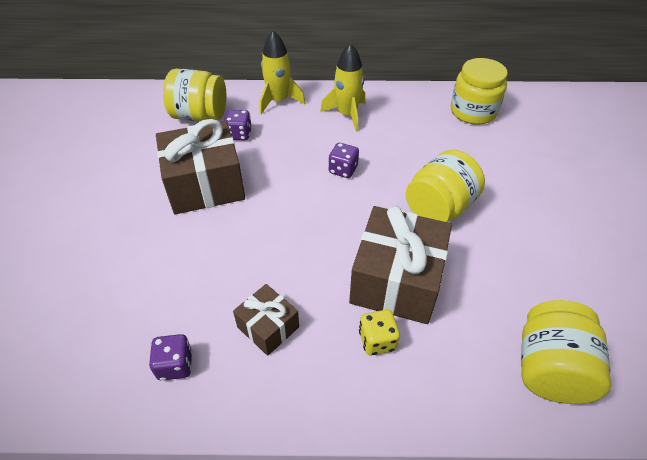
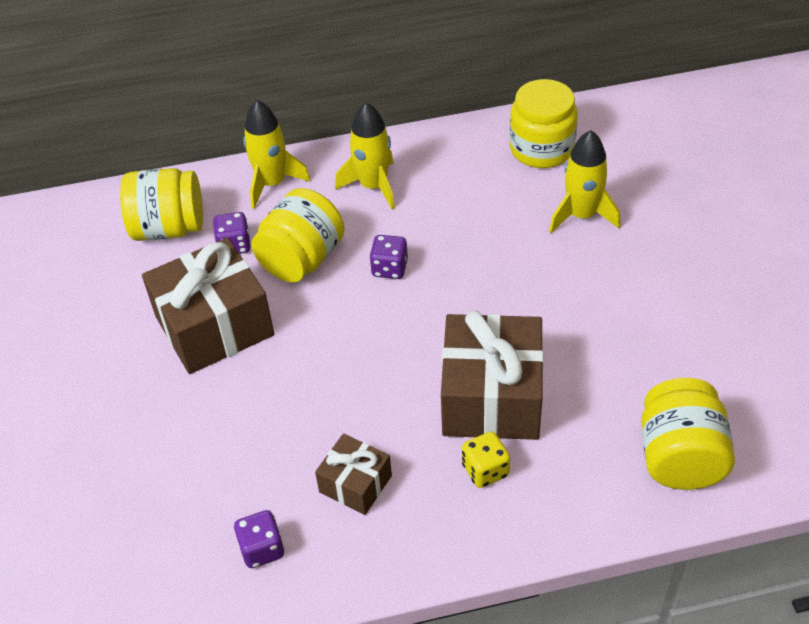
camera: 10 degrees left, 0 degrees up
yellow jar [406,150,485,222] -> yellow jar moved to [251,188,345,282]
none -> yellow rocket [549,130,620,233]

